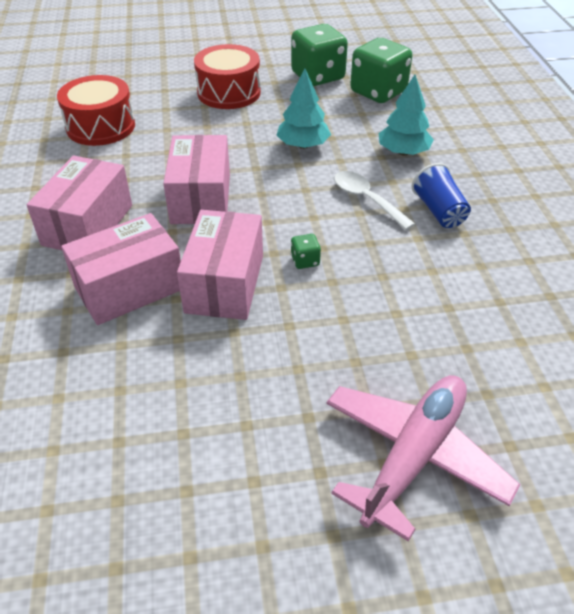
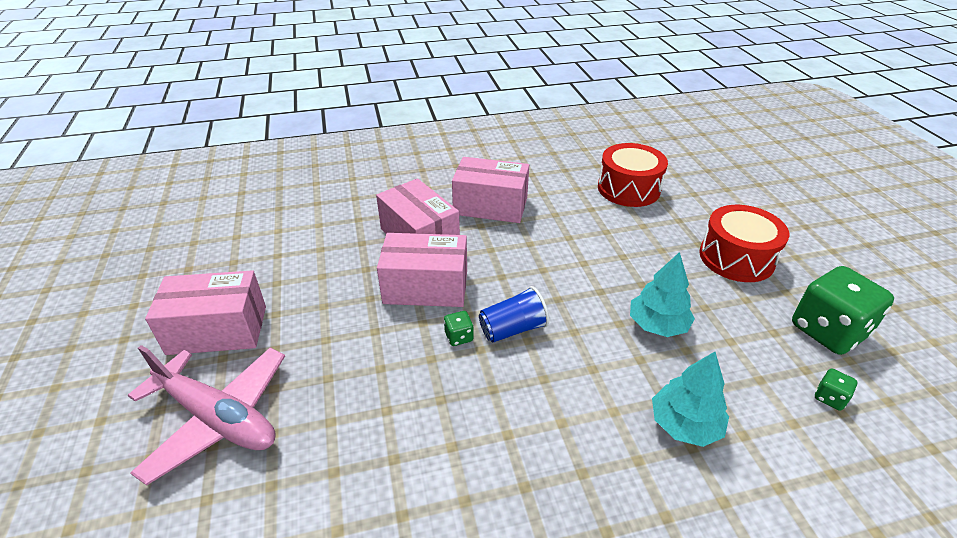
camera: 85 degrees right, 5 degrees down
pink box [163,135,230,224] -> pink box moved to [145,270,266,355]
white spoon [334,171,415,230] -> none
green dice [350,38,412,103] -> green dice [815,368,857,411], size x0.42
blue cup [412,163,471,228] -> blue cup moved to [479,286,549,342]

